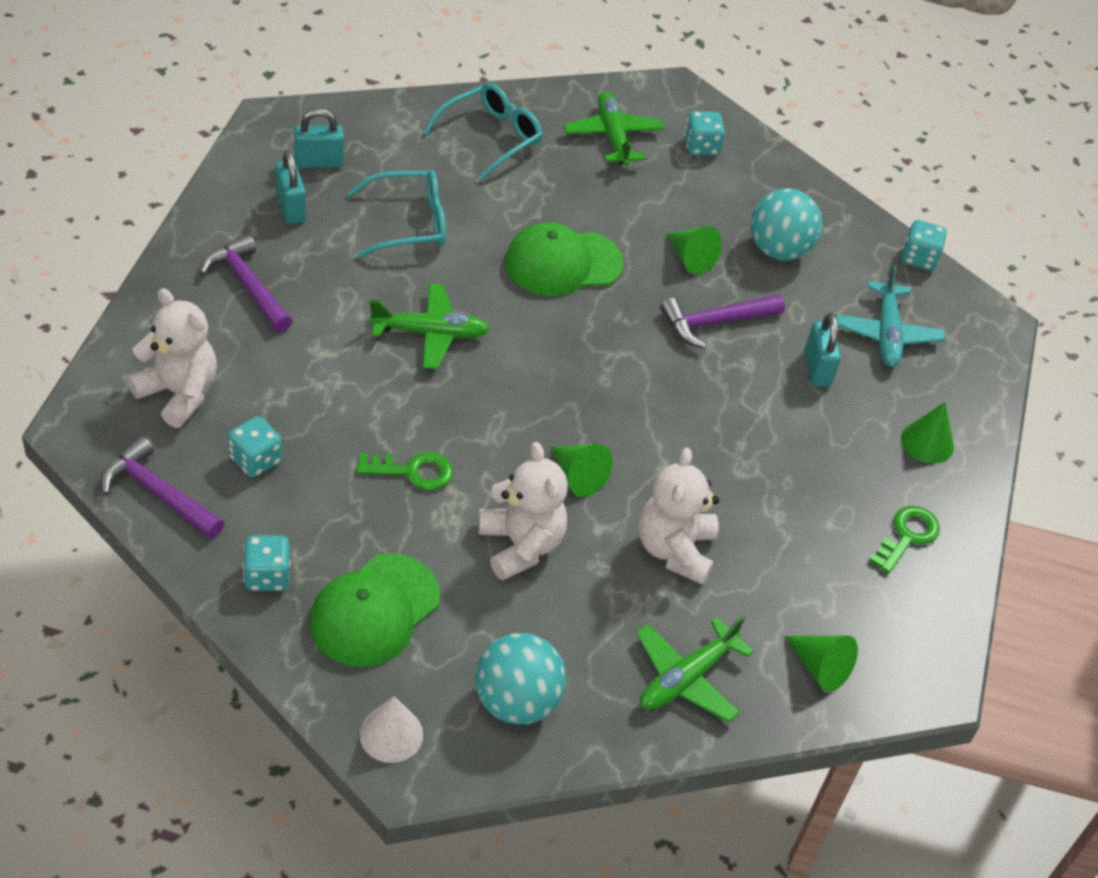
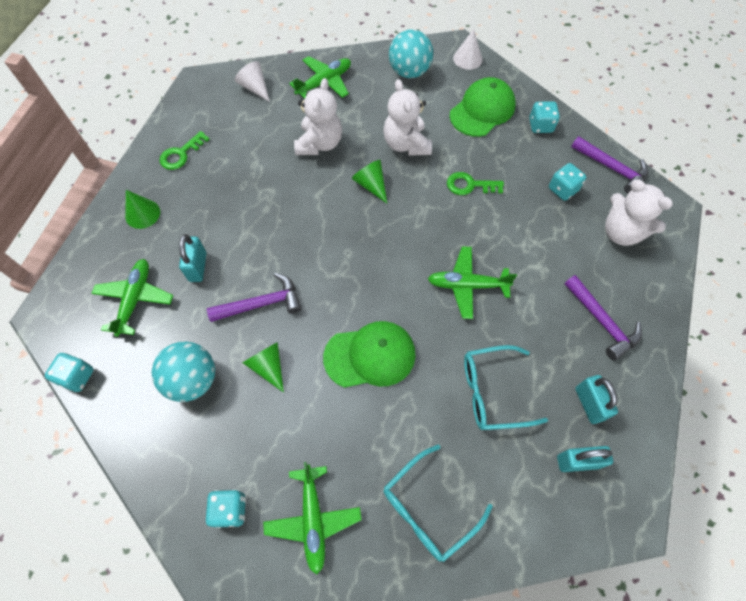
camera: 170 degrees left, 15 degrees up
green cone [784,636,858,692] -> white cone [235,61,270,102]
turquoise plane [835,265,945,367] -> green plane [91,259,173,337]

